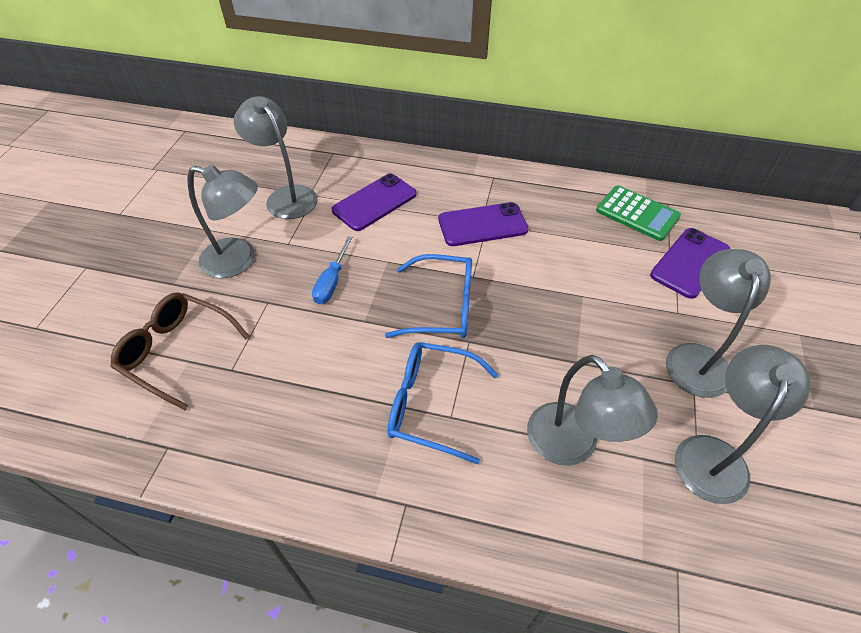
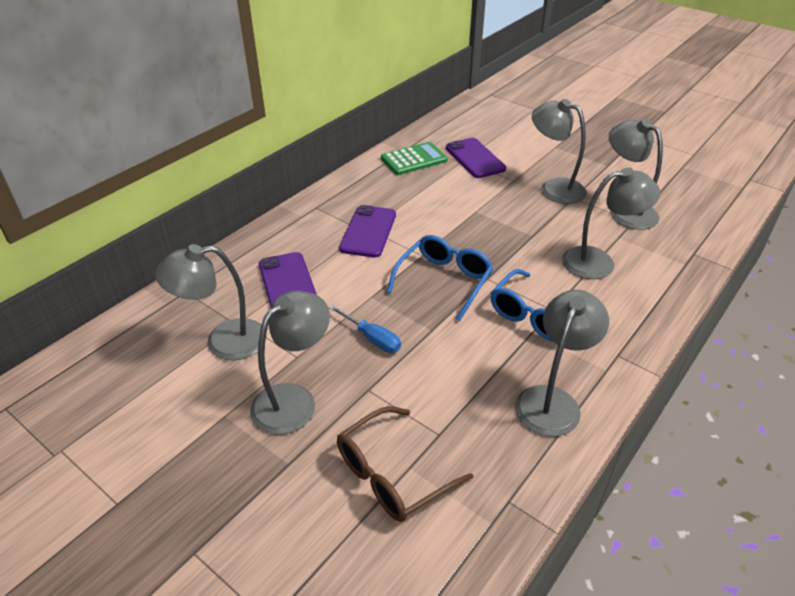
camera: 65 degrees left, 10 degrees down
none -> grey lamp [515,290,609,437]

